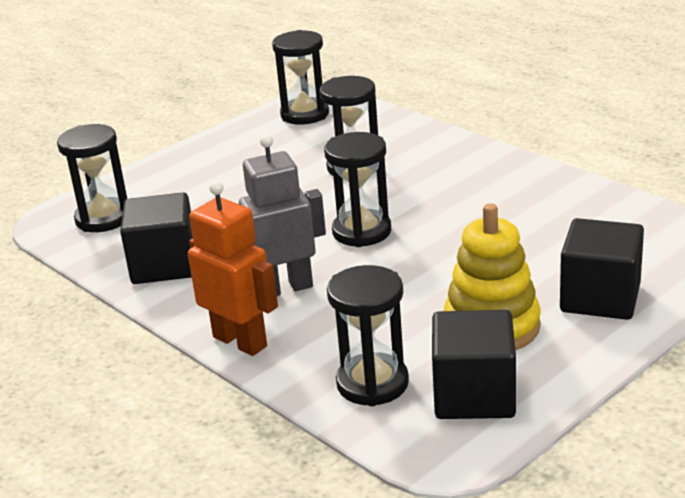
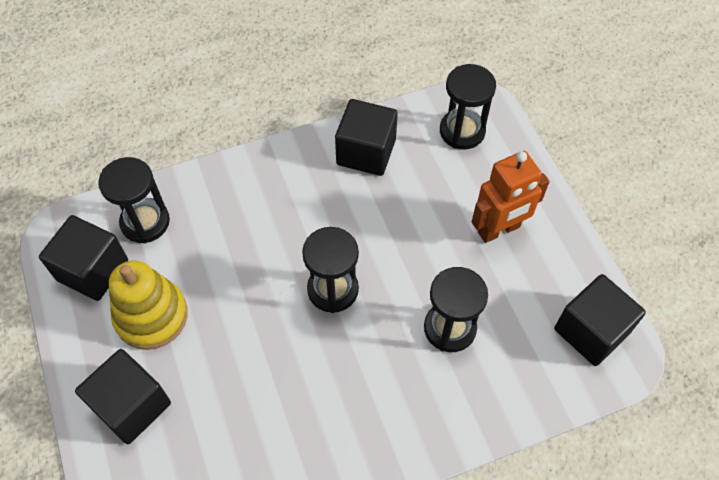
camera: 110 degrees right, 30 degrees up
orange robot [188,181,278,356] -> orange robot moved to [472,151,550,243]
grey robot [239,134,326,296] -> none
black hourglass [272,30,329,125] -> black cube [554,274,646,366]

